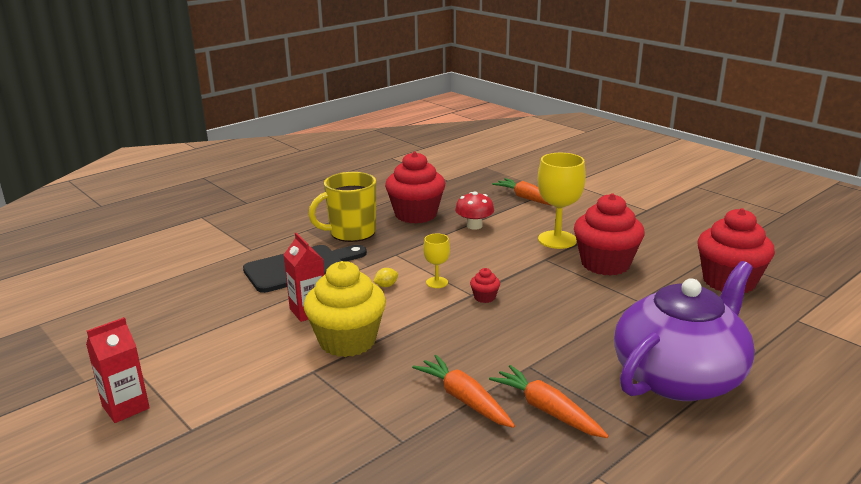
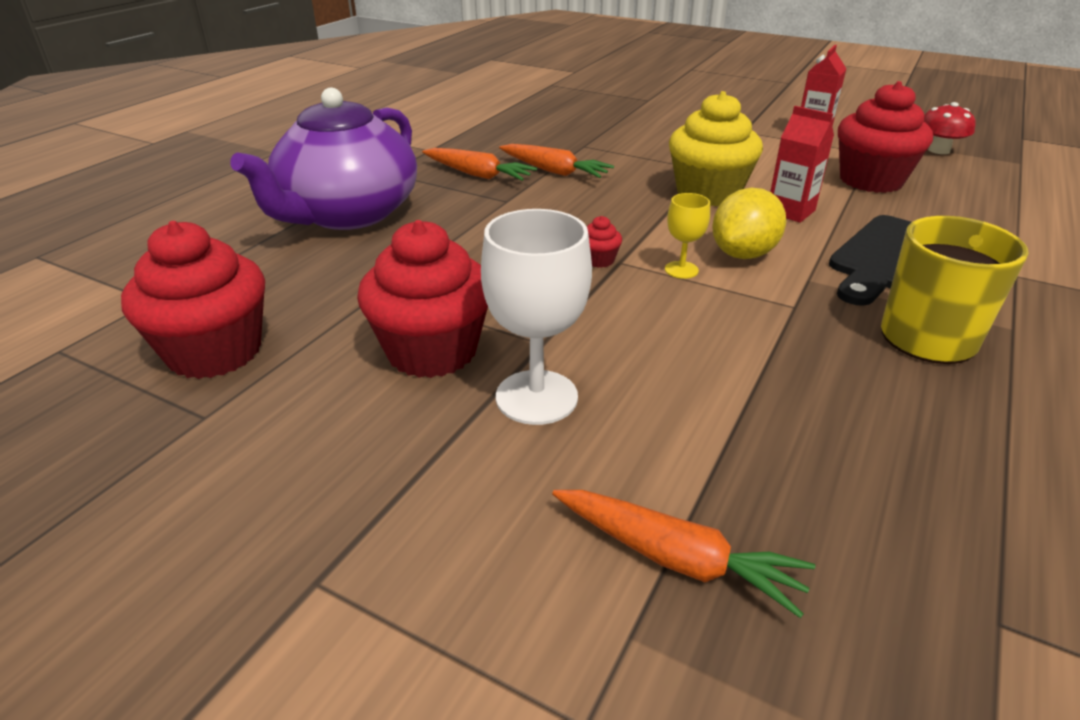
camera: 160 degrees right, 10 degrees up
yellow lemon [373,268,398,287] -> yellow lemon [712,188,786,259], size x2.38
red cupcake [385,152,445,223] -> red cupcake moved to [838,81,933,193]
red mushroom [455,191,494,230] -> red mushroom moved to [924,102,976,154]
yellow goblet [538,153,586,249] -> white goblet [481,209,592,425]

